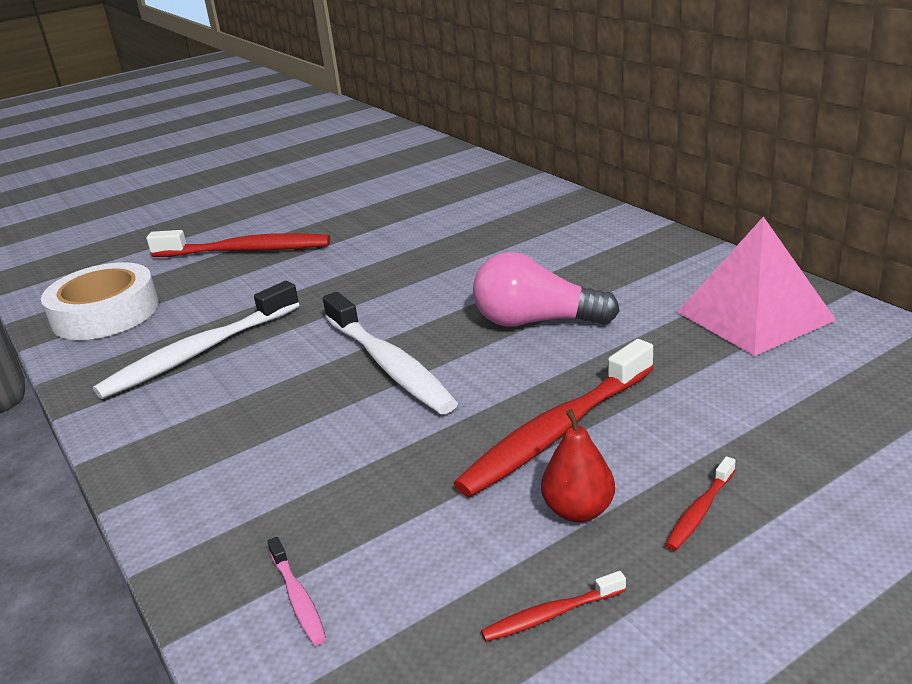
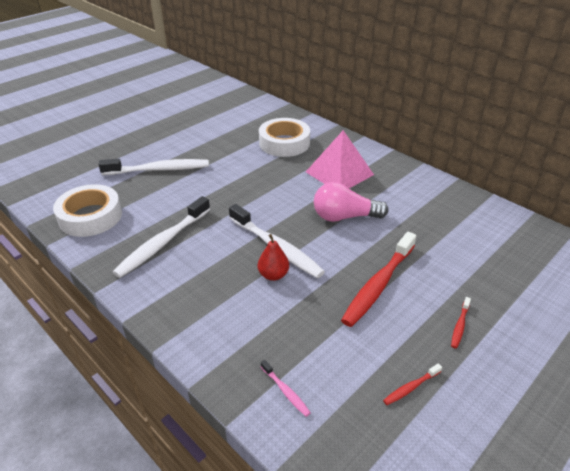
camera: 15 degrees left, 10 degrees up
red toothbrush [146,230,330,257] -> white toothbrush [98,159,209,175]
red pear [541,409,615,522] -> red pear moved to [258,234,289,281]
pink pyramid [677,217,836,356] -> pink pyramid moved to [306,130,374,188]
none -> white tape [259,118,310,157]

